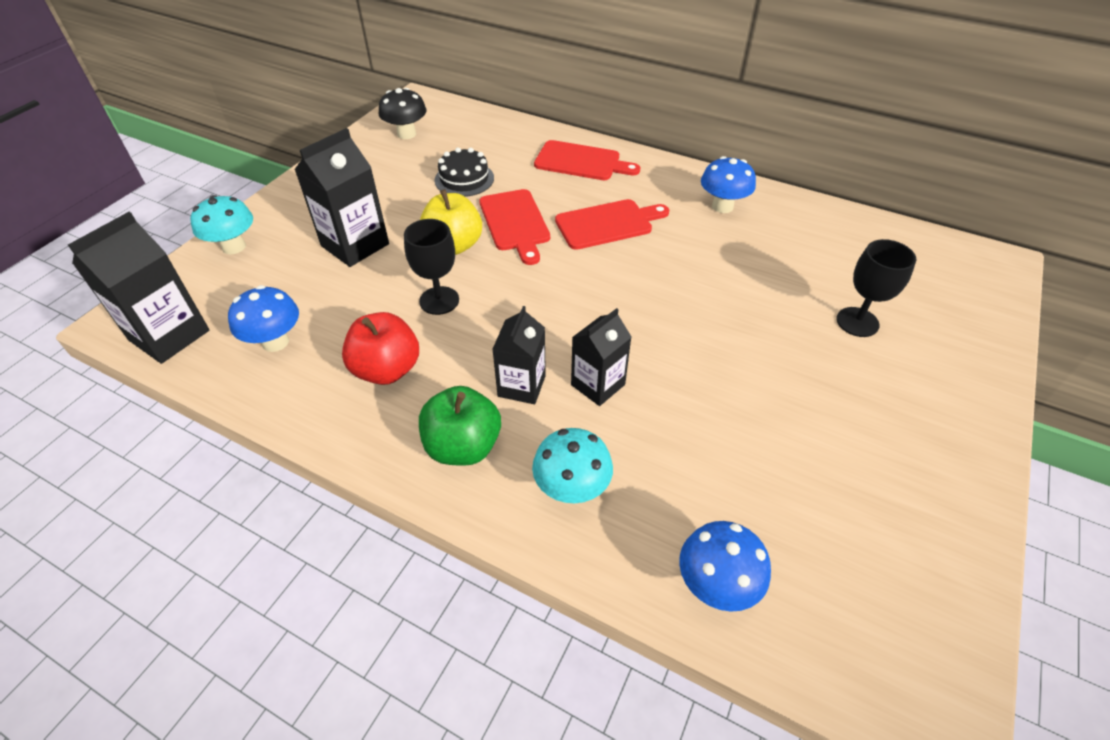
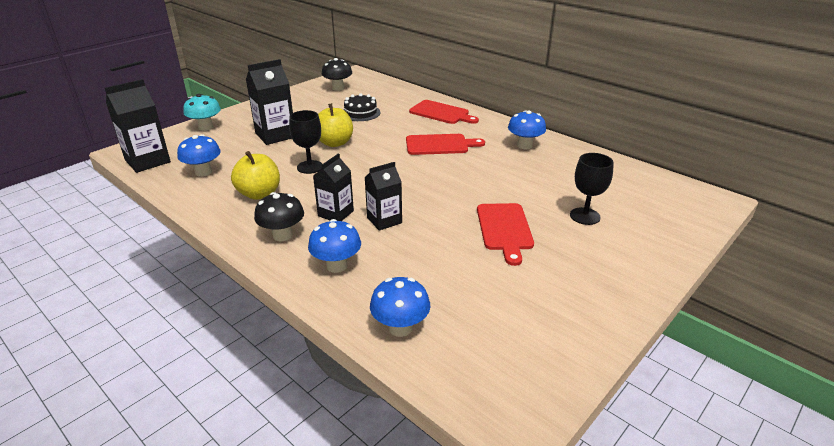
camera: 15 degrees right, 15 degrees down
red apple [342,312,419,385] -> yellow apple [231,151,280,200]
green apple [419,386,501,466] -> black mushroom [254,192,304,241]
red cutting board [479,189,550,265] -> red cutting board moved to [477,203,534,266]
turquoise mushroom [532,428,613,503] -> blue mushroom [308,219,361,273]

